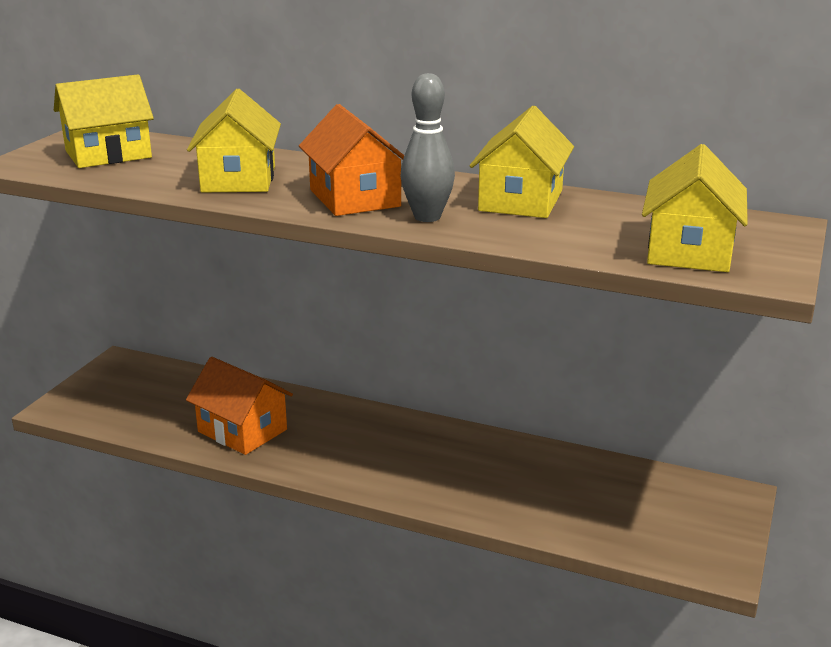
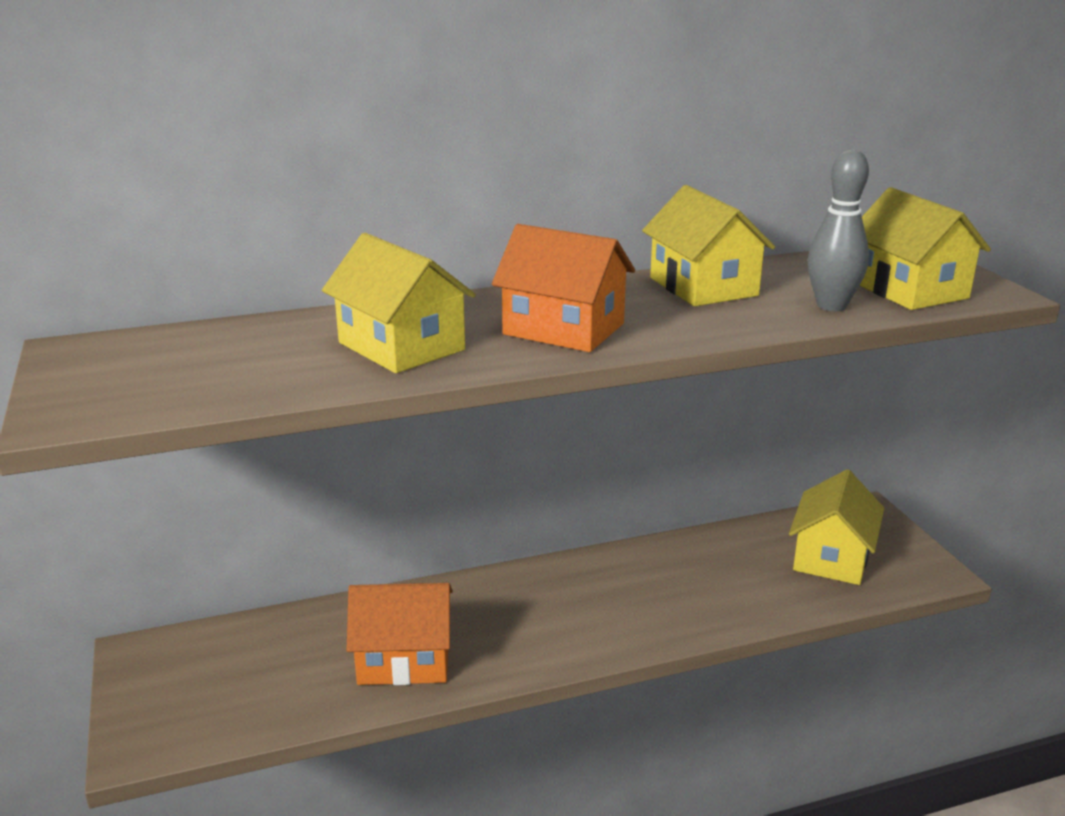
camera: 40 degrees left, 0 degrees up
yellow house [54,74,154,168] -> yellow house moved to [789,469,884,585]
grey bowling pin [401,73,455,222] -> grey bowling pin moved to [808,150,869,311]

